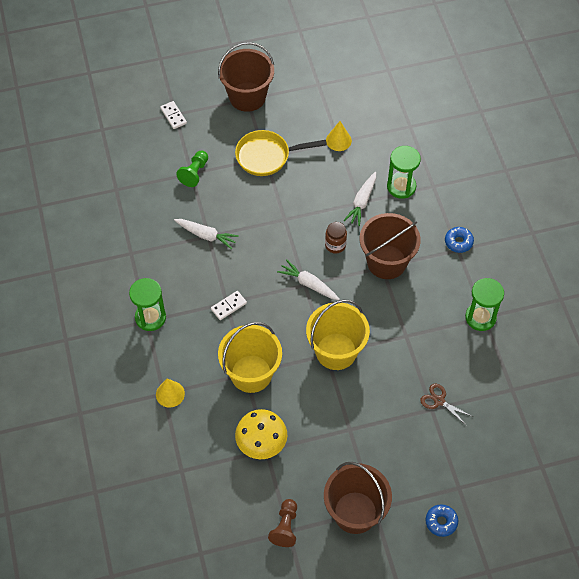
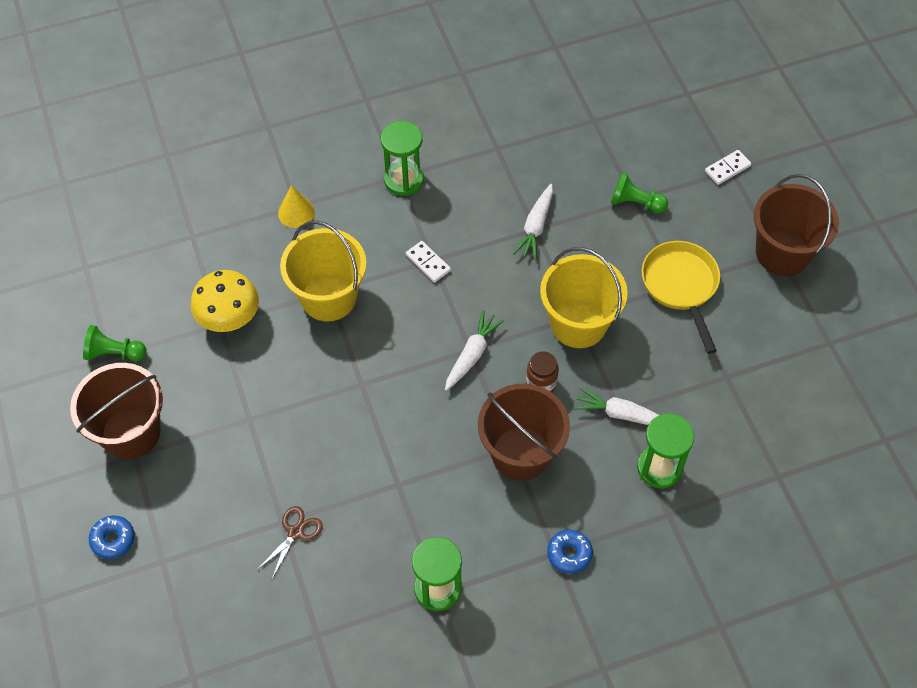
camera: 85 degrees right, 0 degrees up
brown pawn [268,499,297,547] -> green pawn [83,325,146,361]
yellow bucket [306,300,370,370] -> yellow bucket moved to [540,247,628,348]
yellow cone [326,121,352,151] -> none

